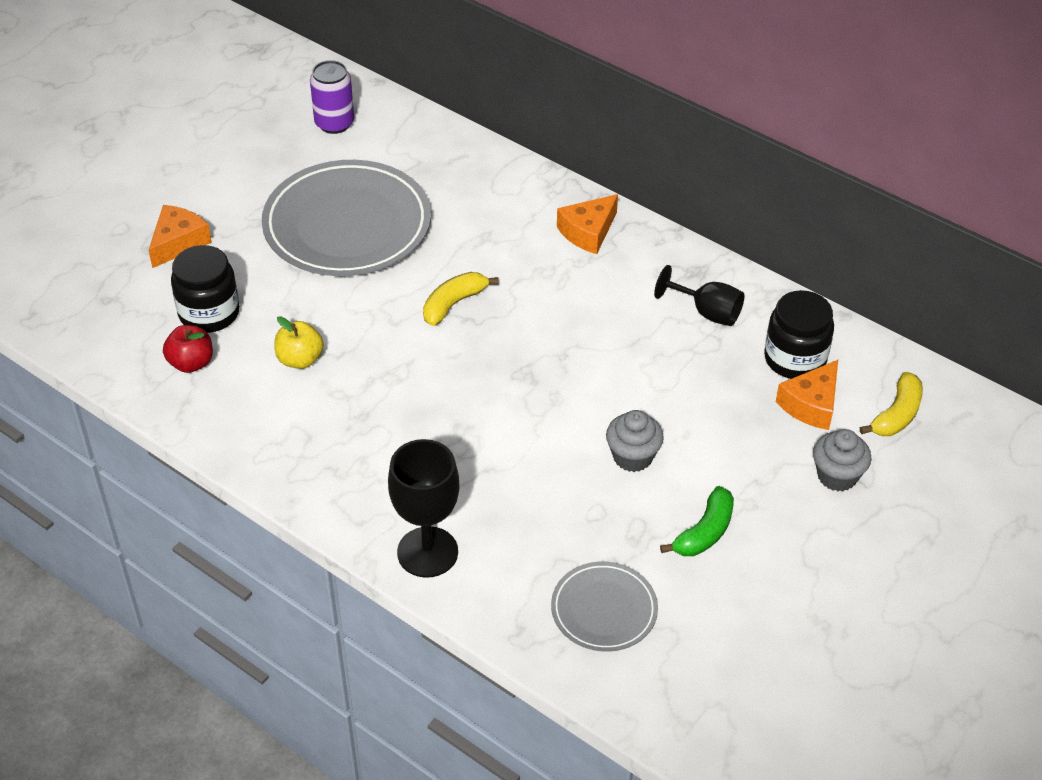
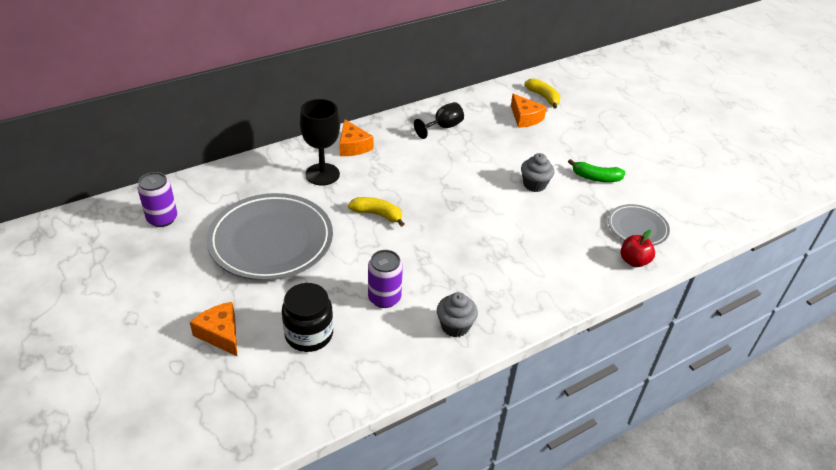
camera: 70 degrees left, 5 degrees down
red apple [163,325,213,373] -> red apple moved to [621,230,655,267]
yellow apple [274,316,324,369] -> purple can [368,250,403,308]
black goblet [388,439,460,578] -> black goblet moved to [300,99,340,186]
yellow banana [423,272,499,326] -> yellow banana turned 135 degrees clockwise [348,197,404,227]
green banana [660,486,734,556] -> green banana turned 135 degrees clockwise [568,159,625,182]
black jar [764,290,834,379] -> none
grey cupcake [813,429,872,491] -> grey cupcake moved to [437,292,478,337]

